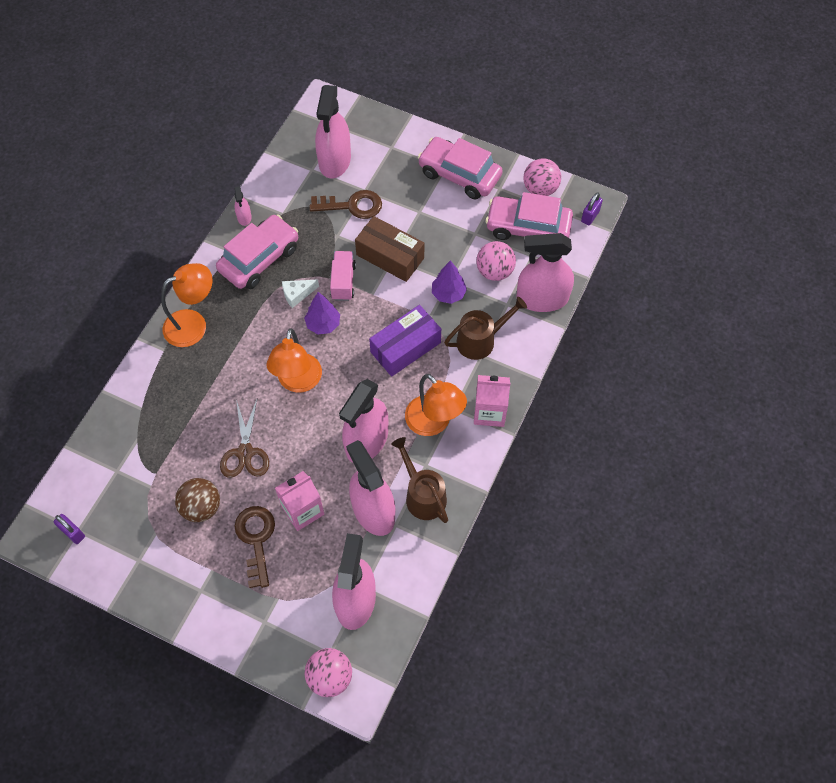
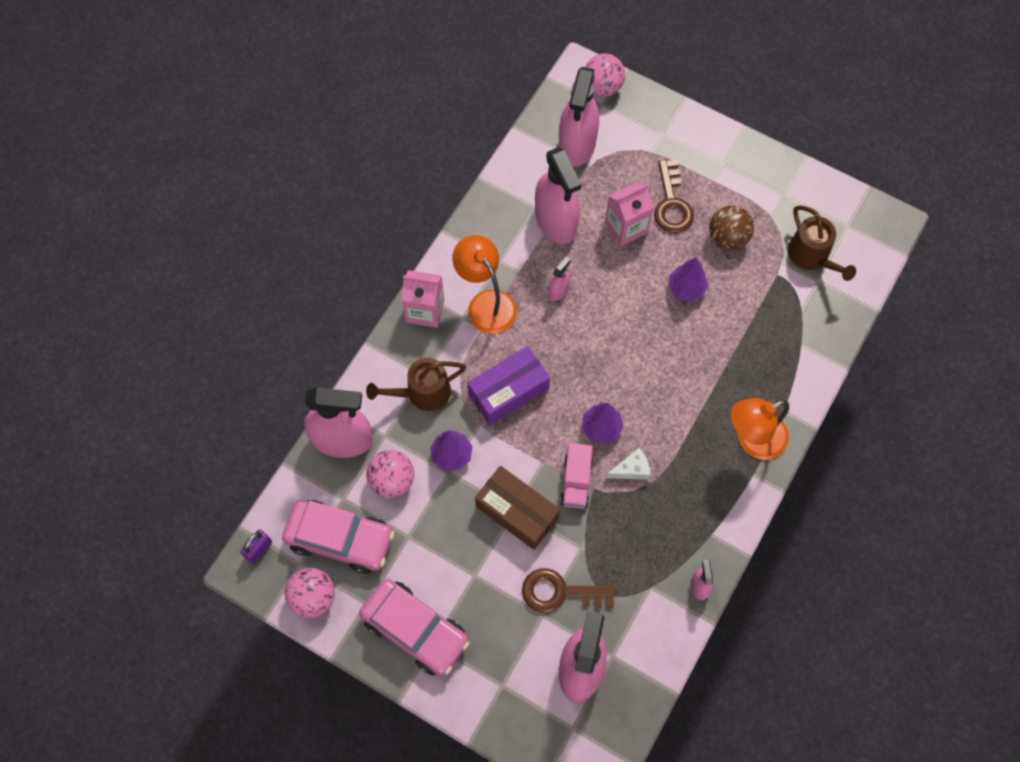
camera: 175 degrees left, 5 degrees up
purple padlock [54,514,85,544] -> none
pink car [216,215,298,289] -> none
brown scissors [220,399,269,478] -> purple tree [669,257,708,302]
orange lamp [266,328,322,393] -> none
pink spray bottle [339,379,388,462] -> pink spray bottle [548,257,571,301], size x0.44
brown watering can [391,437,448,523] -> brown watering can moved to [788,205,856,281]

